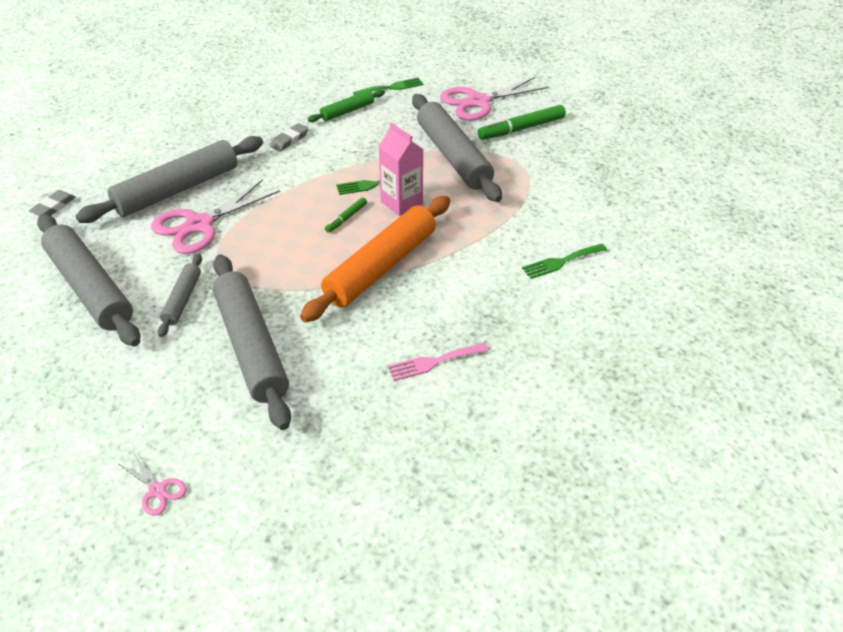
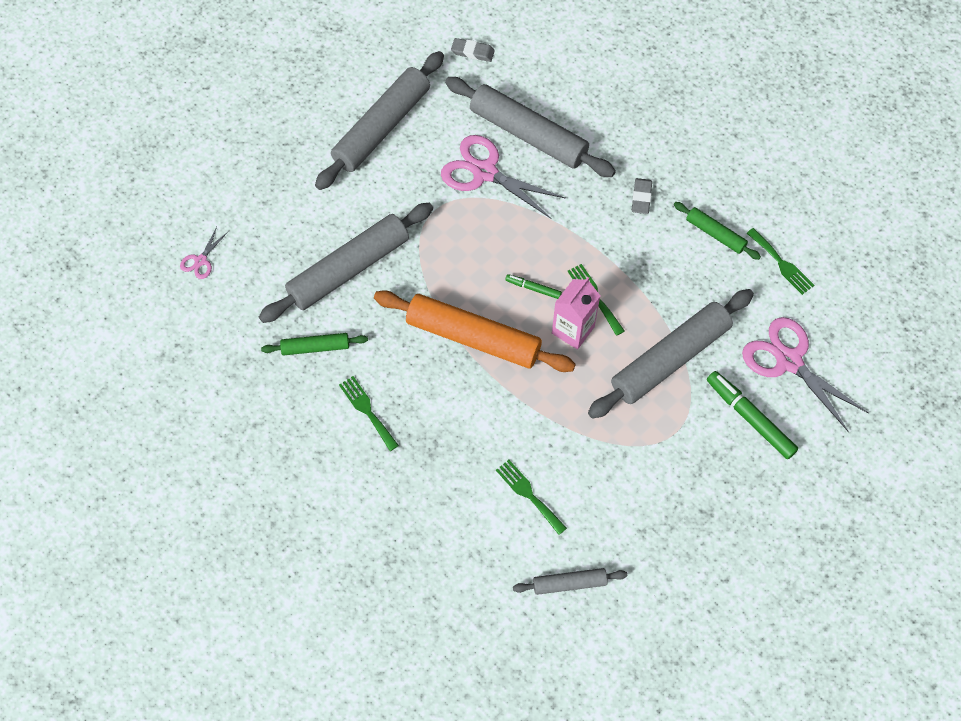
camera: 75 degrees right, 20 degrees up
grey rolling pin [158,254,202,337] -> grey rolling pin moved to [513,568,627,595]
grey eraser [270,123,308,152] -> grey eraser turned 75 degrees clockwise [632,178,652,214]
pink fork [388,343,489,381] -> green fork [339,376,399,451]
none -> green rolling pin [261,333,368,355]

